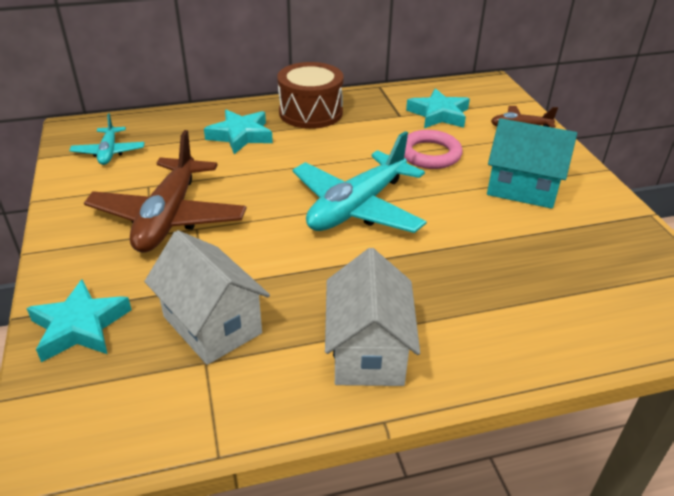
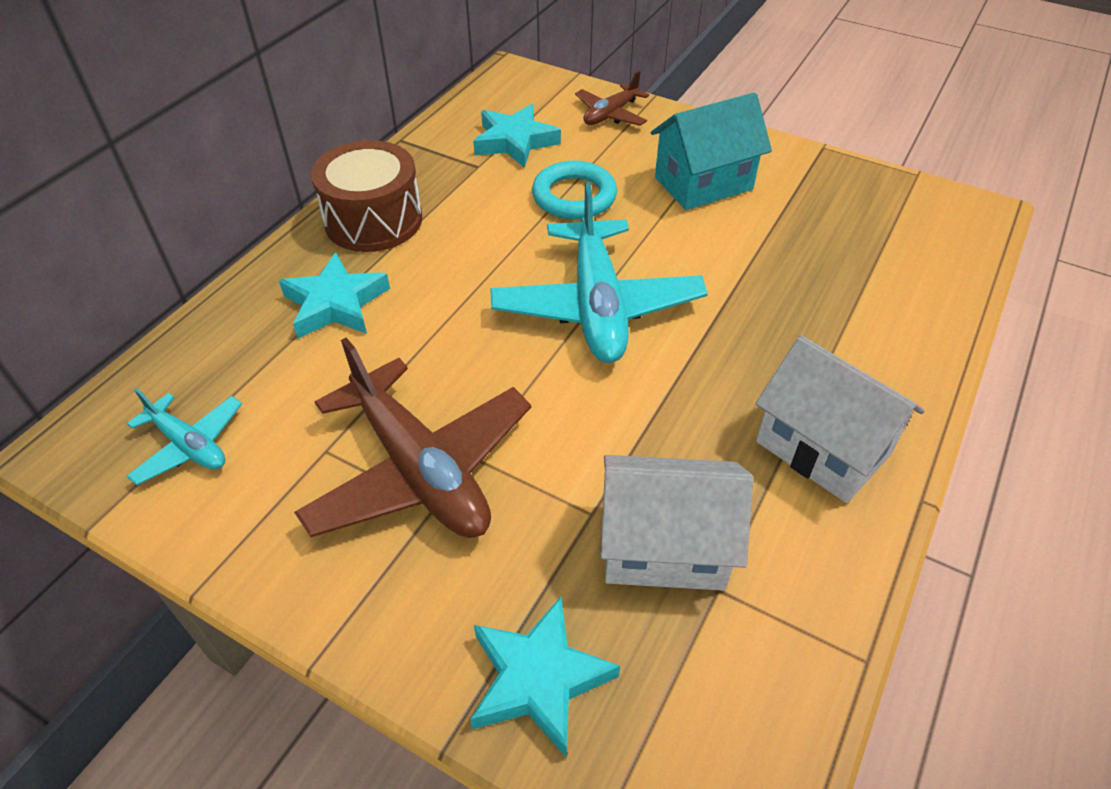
camera: 45 degrees left, 10 degrees up
pink ring [404,130,463,169] -> turquoise ring [532,161,617,219]

